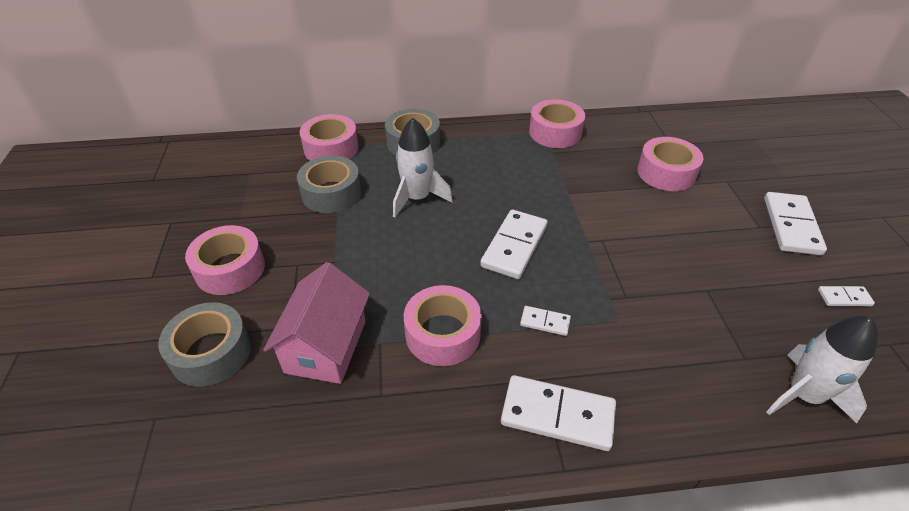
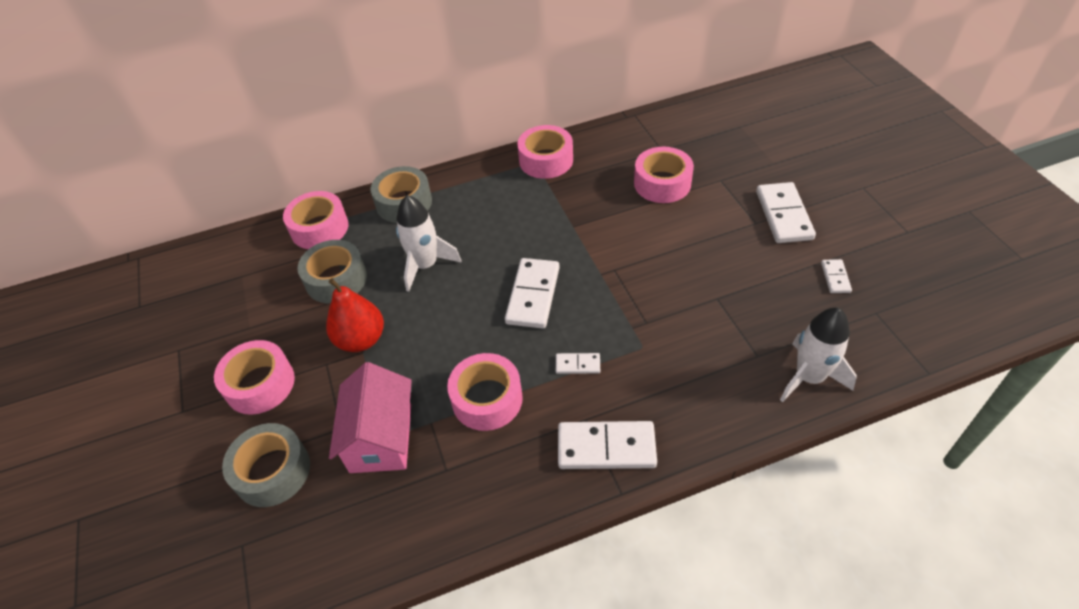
camera: 10 degrees left, 5 degrees up
white domino [818,286,875,306] -> white domino turned 75 degrees counterclockwise [821,259,852,293]
none -> red pear [326,278,384,352]

